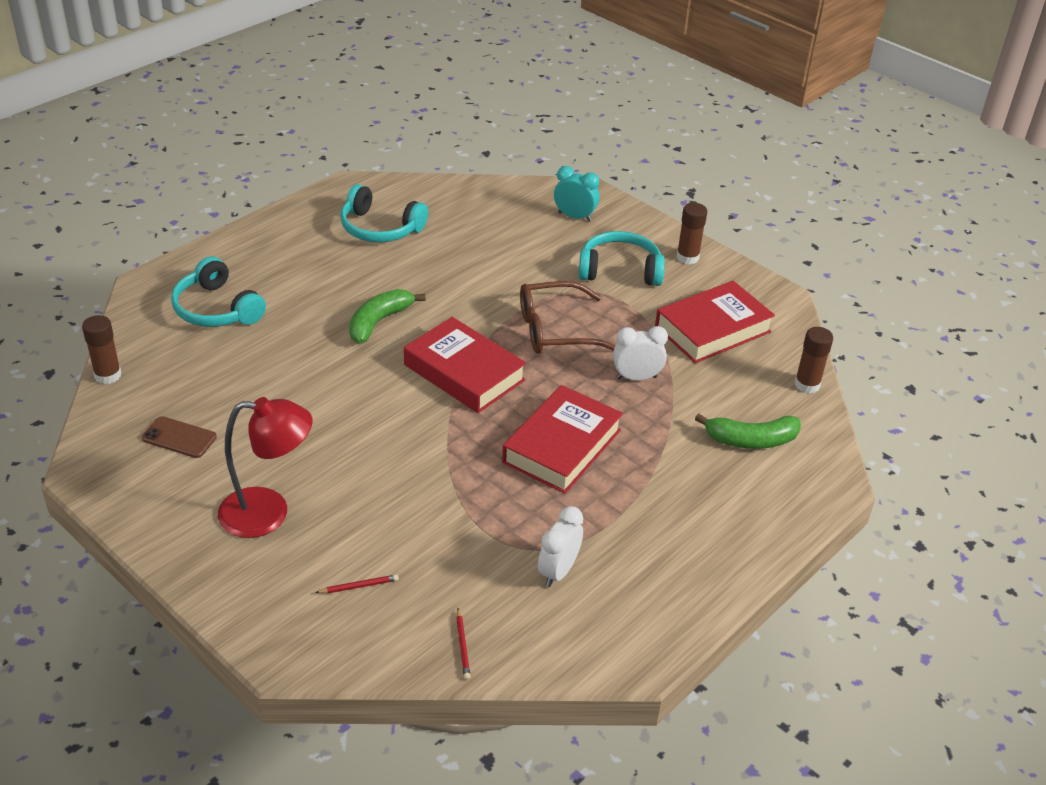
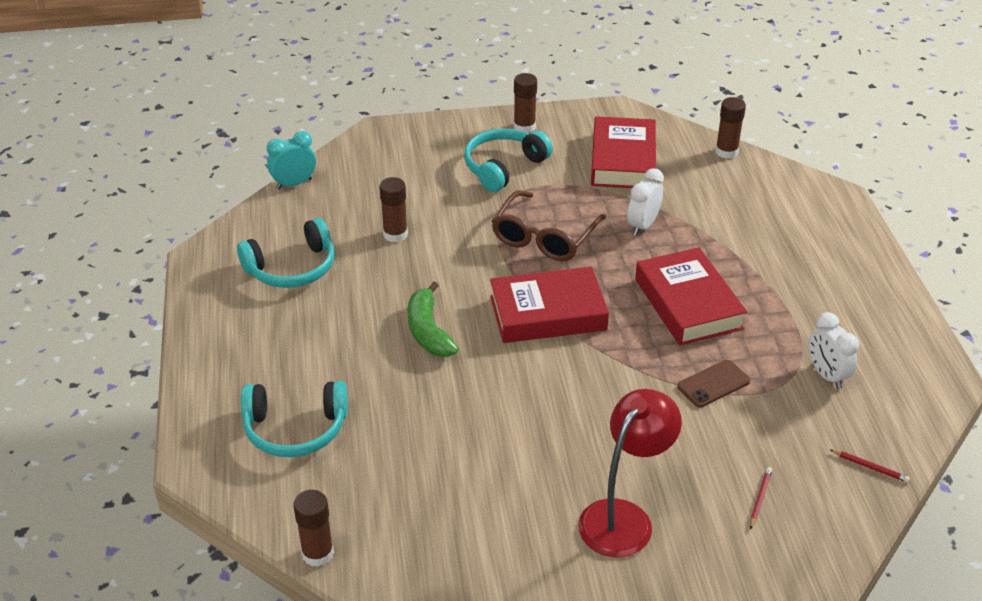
camera: 50 degrees left, 0 degrees up
brown phone [142,416,217,458] -> brown phone moved to [677,360,750,407]
turquoise clock [554,166,599,222] -> turquoise clock moved to [267,131,316,189]
green banana [695,413,801,449] -> none
none -> brown glue stick [379,177,408,242]

